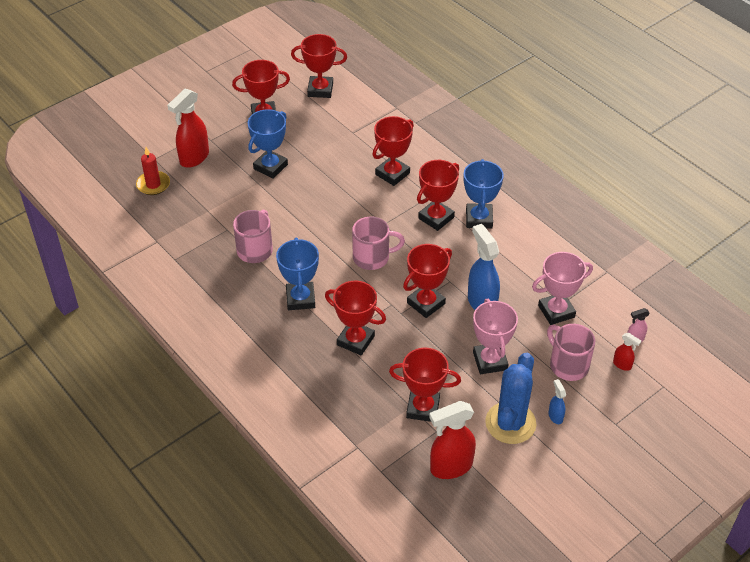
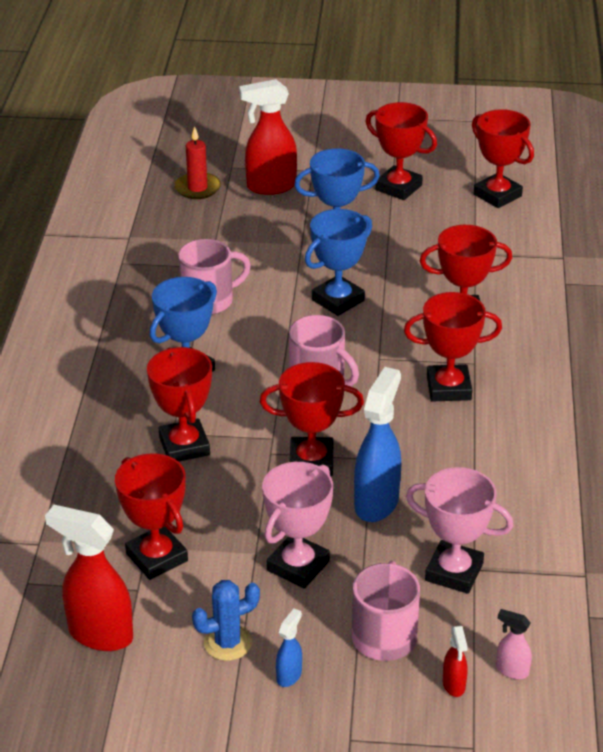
camera: 45 degrees right, 10 degrees down
blue trophy [463,159,504,229] -> blue trophy moved to [305,209,372,316]
blue cactus [485,353,536,444] -> blue cactus [192,580,260,661], size x0.59

